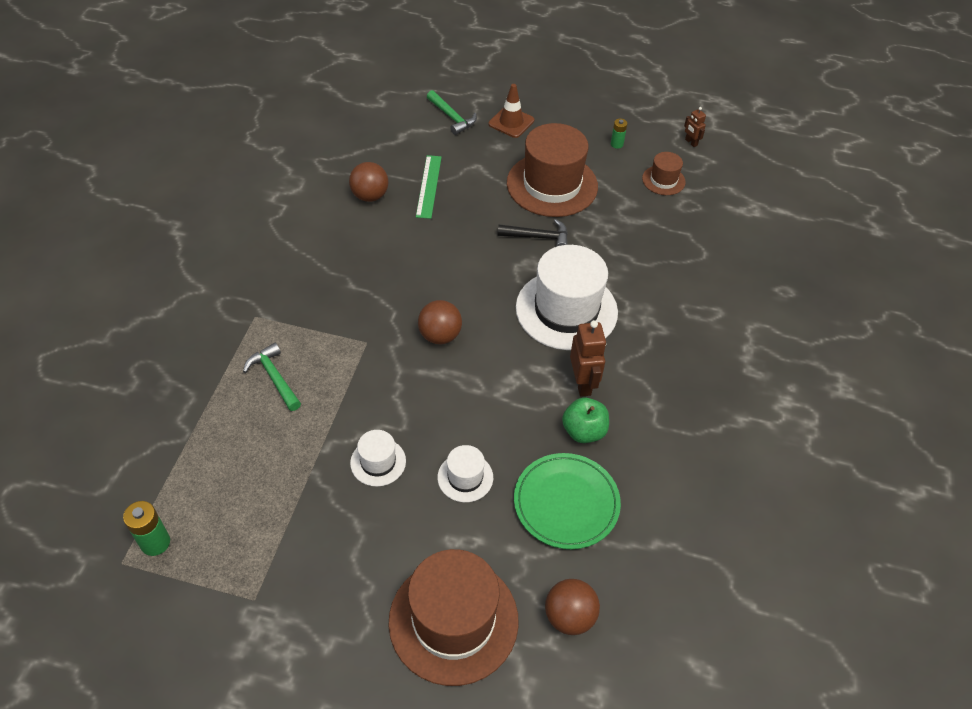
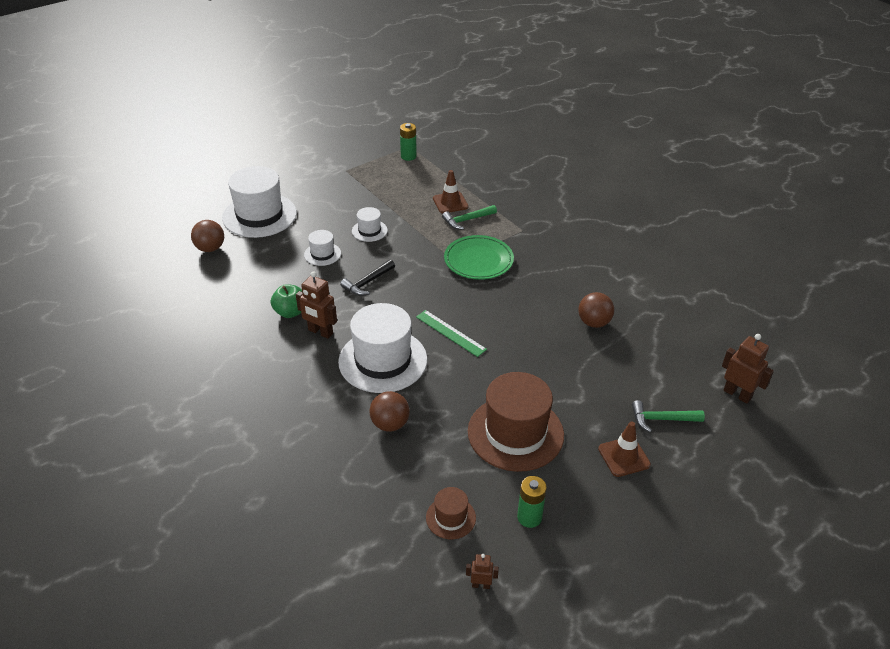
camera: 130 degrees right, 10 degrees down
green hammer [243,343,301,411] -> green hammer turned 150 degrees clockwise [442,205,497,230]
brown hat [389,549,519,686] -> white hat [222,166,297,238]
green ruler [416,155,442,219] -> green ruler moved to [416,310,487,357]
brown ball [418,300,462,344] -> brown ball moved to [369,391,410,432]
black hammer [498,219,568,247] -> black hammer moved to [340,259,395,296]
green plate [514,453,621,549] -> green plate moved to [444,235,514,280]
green battery [611,119,627,149] -> green battery [517,476,547,528], size x1.60
none -> brown traffic cone [433,170,469,213]
none -> brown robot [722,334,774,404]

